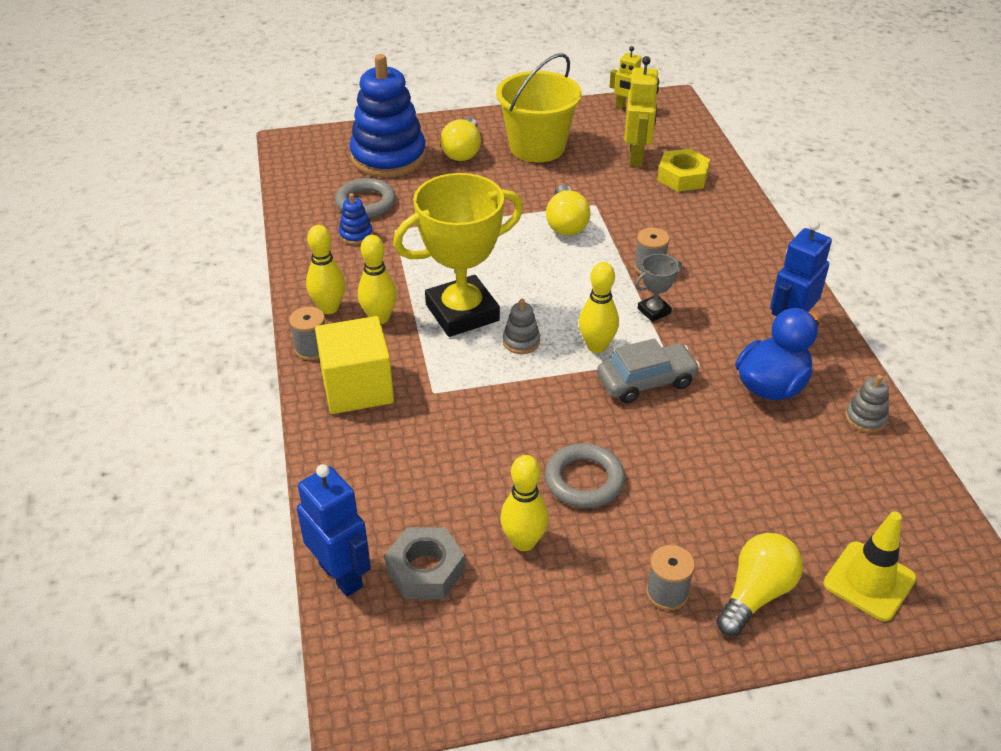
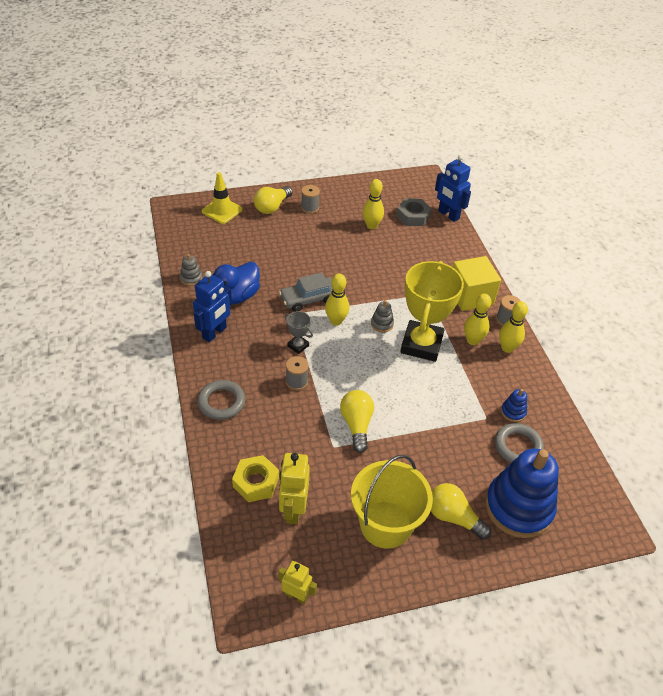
camera: 175 degrees right, 5 degrees up
yellow trophy [393,173,523,337] -> yellow trophy turned 45 degrees counterclockwise [400,261,464,362]
yellow light bulb [440,117,481,161] -> yellow light bulb turned 60 degrees counterclockwise [431,483,492,540]
grey ring [545,443,625,508] -> grey ring moved to [197,380,245,420]
grey trophy [635,254,682,322] -> grey trophy turned 75 degrees clockwise [285,311,313,354]

